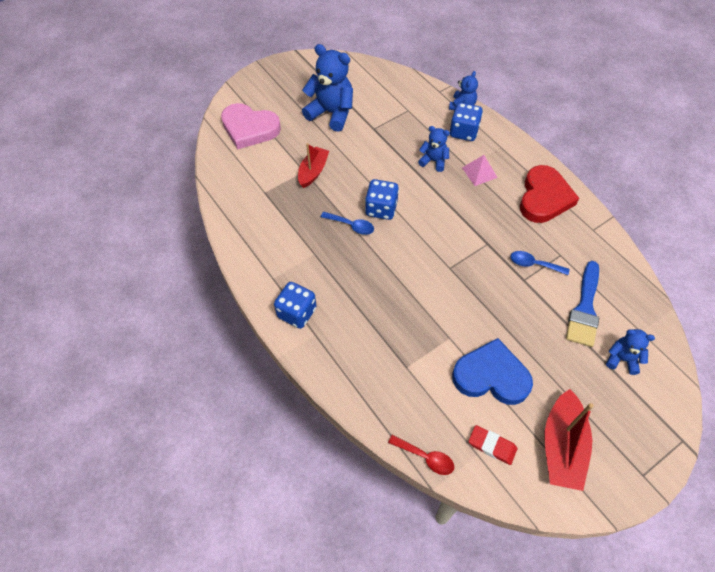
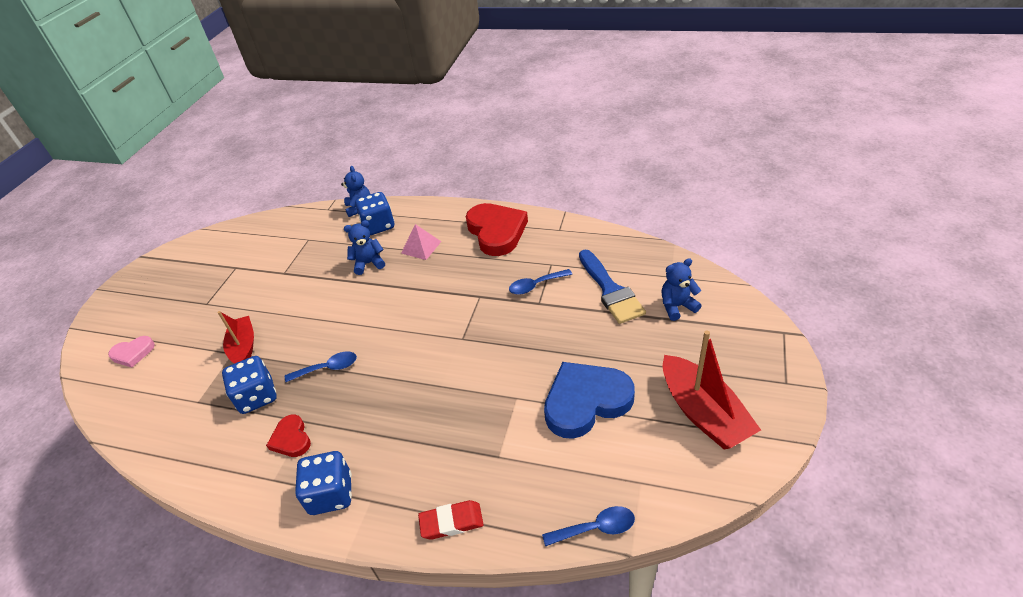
camera: 35 degrees left, 15 degrees down
pink heart [221,103,281,149] -> pink heart [108,336,155,368], size x0.51
blue teddy bear [302,44,353,132] -> none
blue dice [365,179,399,220] -> blue dice moved to [222,356,277,414]
red spoon [388,435,454,475] -> blue spoon [542,506,635,546]
red eraser [468,425,517,465] -> red eraser moved to [418,500,484,540]
none -> red heart [266,415,311,457]

